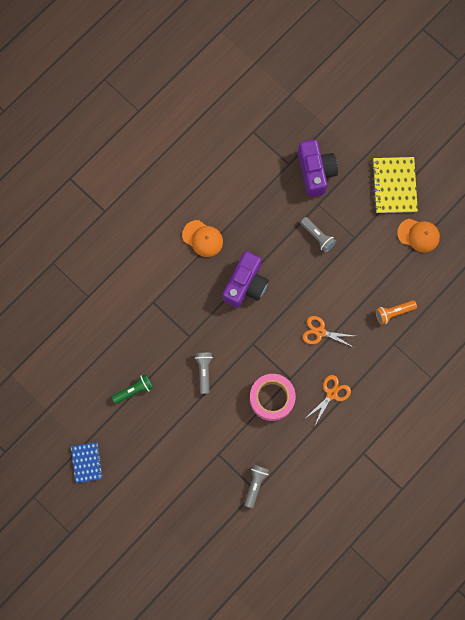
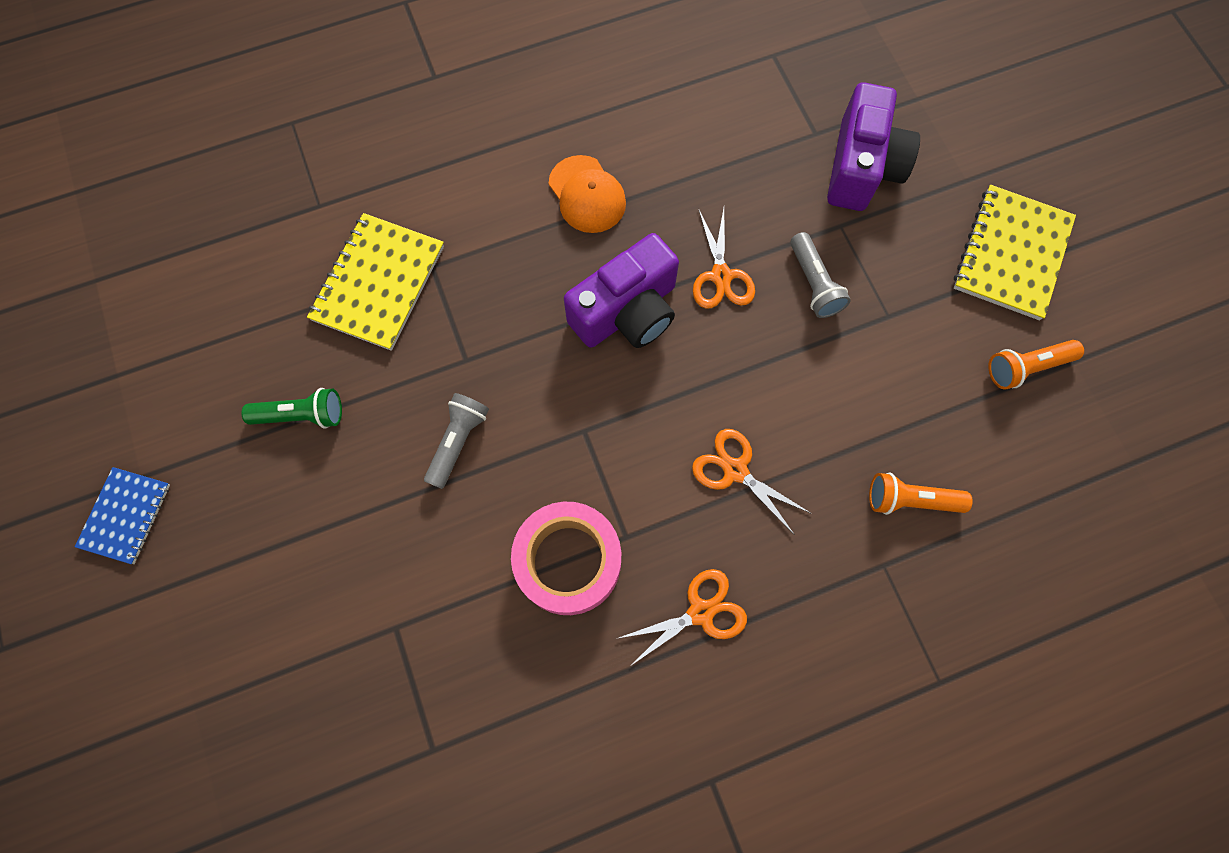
camera: 25 degrees right, 5 degrees down
grey flashlight [244,465,269,508] -> none
orange cap [397,219,440,252] -> orange flashlight [988,340,1084,389]
none -> yellow notebook [307,213,444,351]
none -> orange scissors [693,208,755,309]

